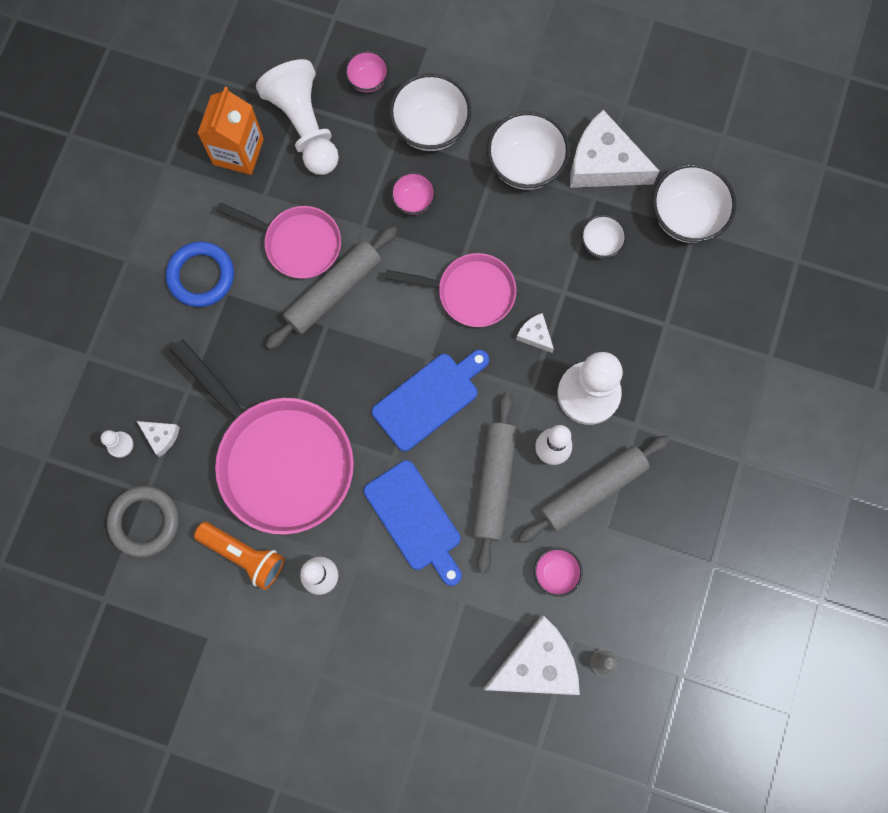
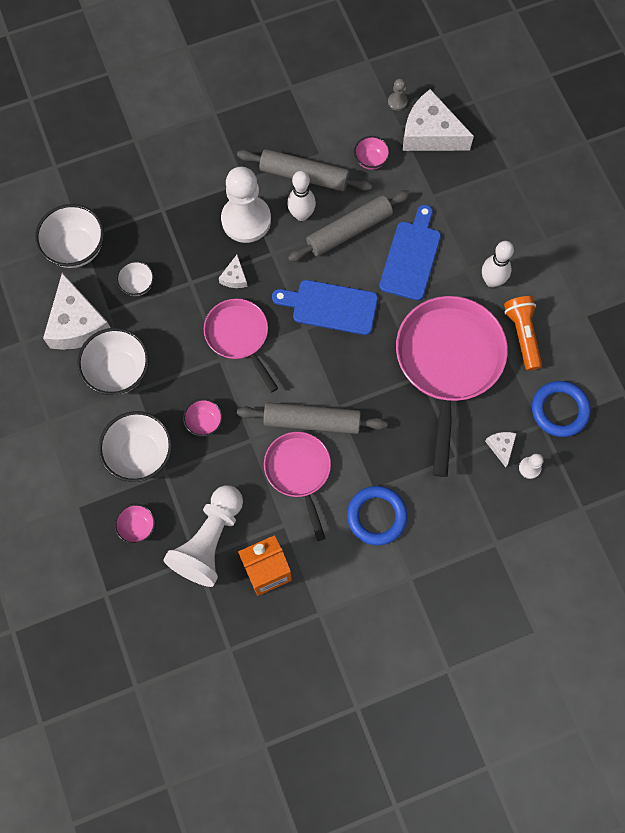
camera: 130 degrees left, 5 degrees down
grey ring [107,486,179,558] -> blue ring [532,381,591,437]

